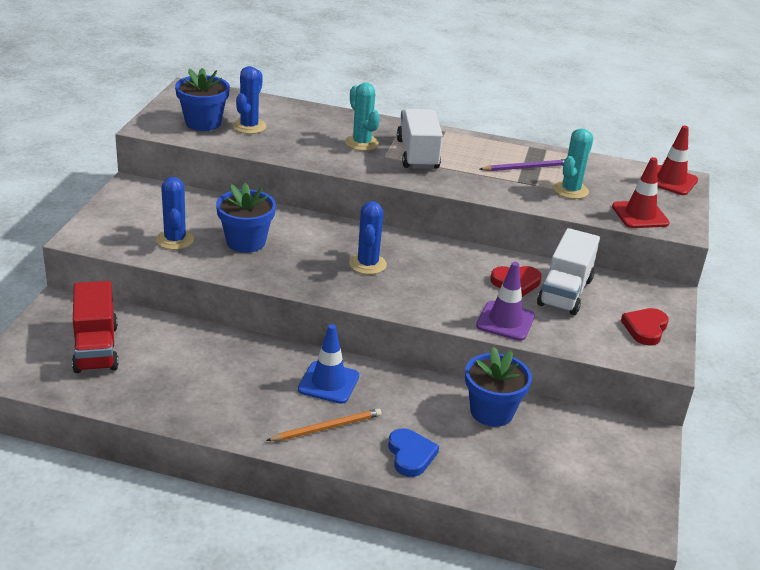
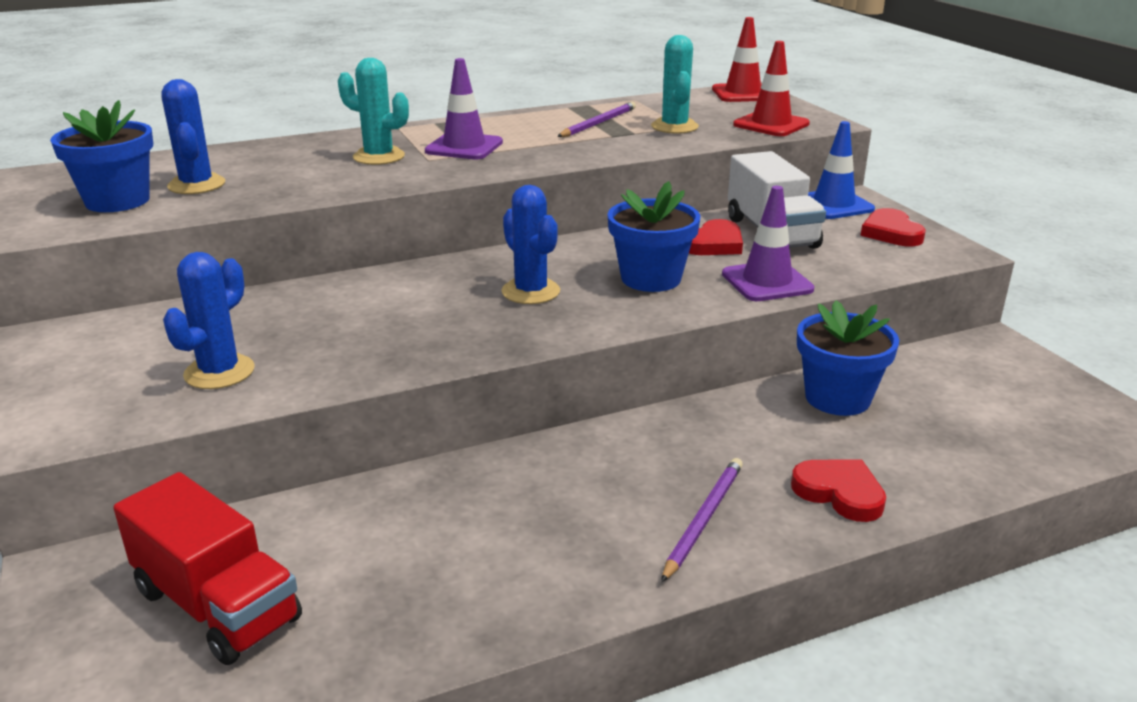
camera: 35 degrees left, 5 degrees down
blue cactus [156,177,194,250] -> blue cactus turned 75 degrees clockwise [163,252,255,389]
blue flower pot [216,183,276,253] -> blue flower pot moved to [608,181,700,292]
orange pencil [266,409,382,441] -> purple pencil [661,458,743,582]
blue traffic cone [298,324,359,404] -> blue traffic cone moved to [808,121,875,219]
blue heart [388,428,439,477] -> red heart [791,459,886,522]
white truck [397,109,443,169] -> purple traffic cone [425,58,503,159]

